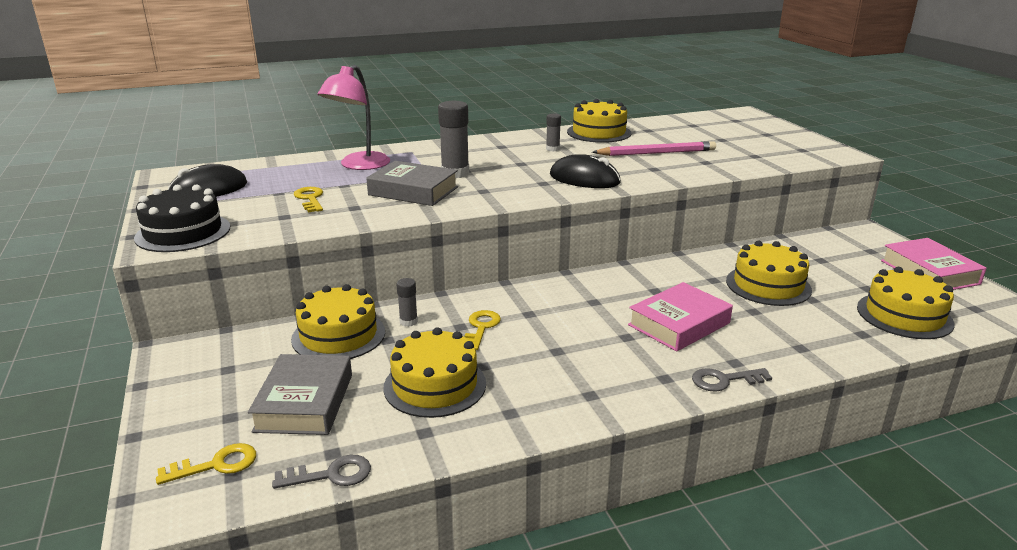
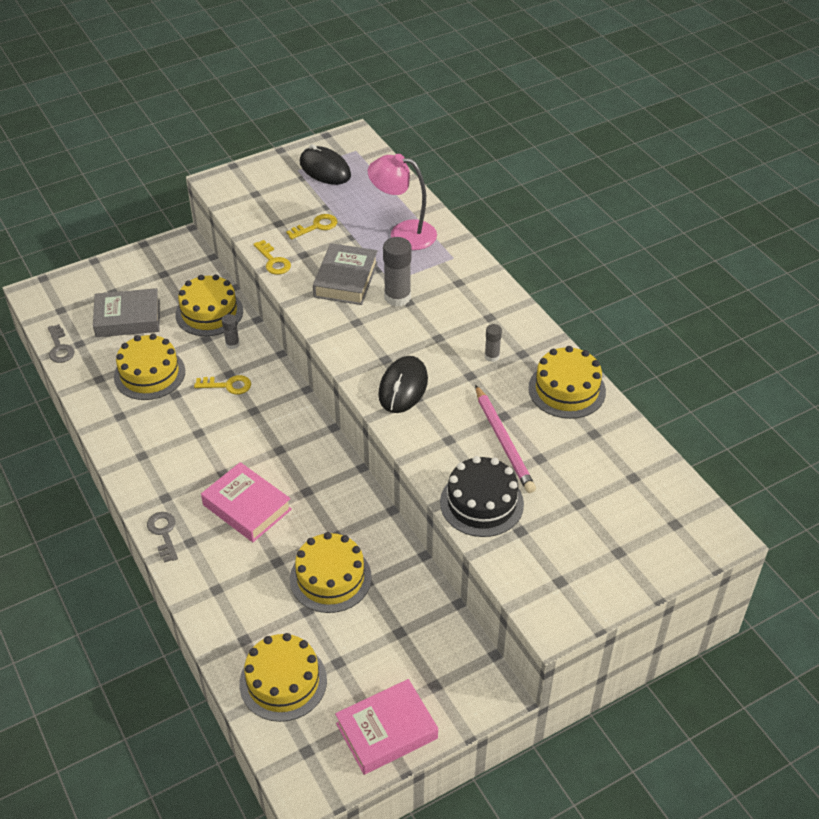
camera: 80 degrees right, 20 degrees up
black cake [134,184,230,252] -> black cake moved to [440,456,524,537]
yellow key [156,443,256,485] -> yellow key moved to [253,240,291,275]

